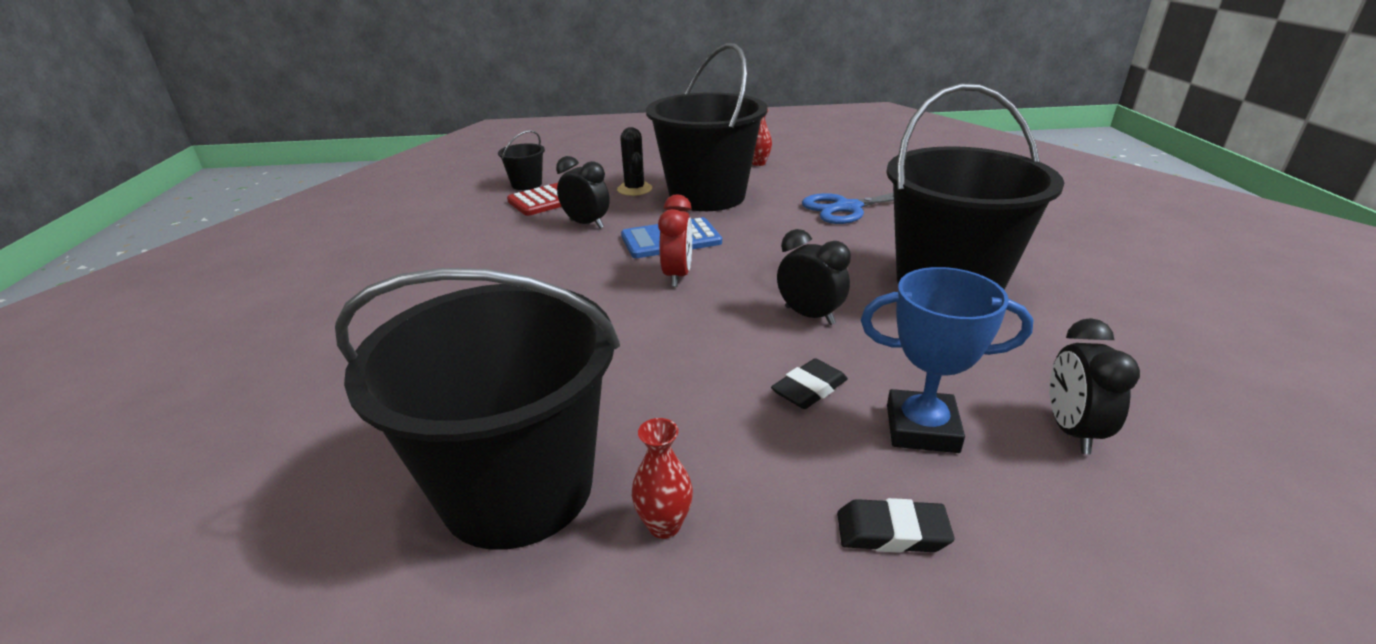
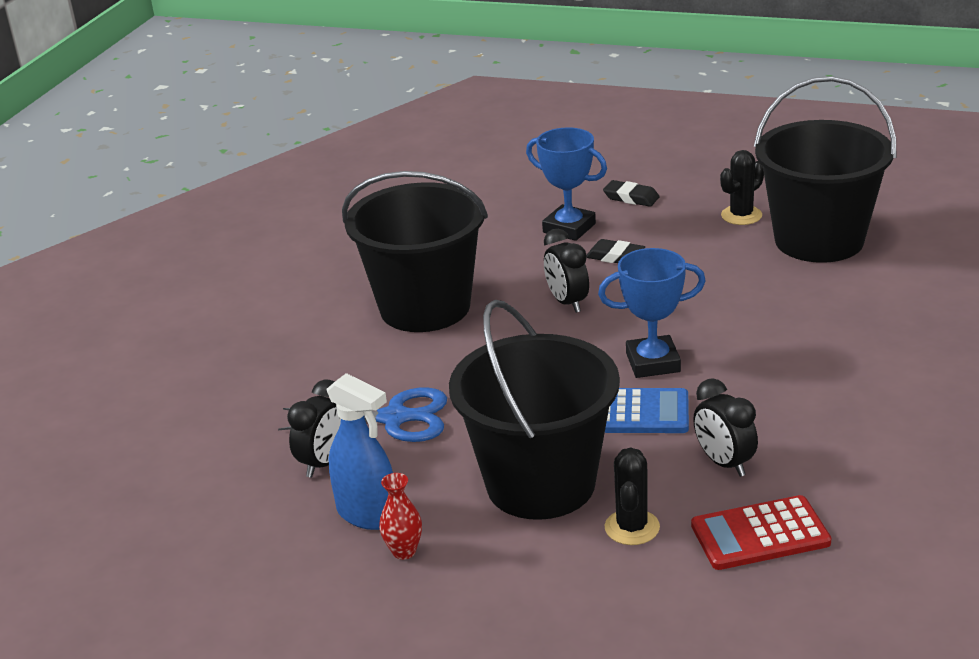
camera: 155 degrees left, 0 degrees up
black bucket [498,130,545,190] -> none
red vase [632,418,693,539] -> black cactus [720,150,764,225]
red clock [658,195,692,287] -> blue trophy [598,248,706,378]
black eraser [771,358,848,409] -> black eraser turned 45 degrees clockwise [586,239,645,263]
black clock [1050,318,1140,454] -> black clock moved to [287,379,341,478]
none -> blue spray bottle [327,373,393,530]

